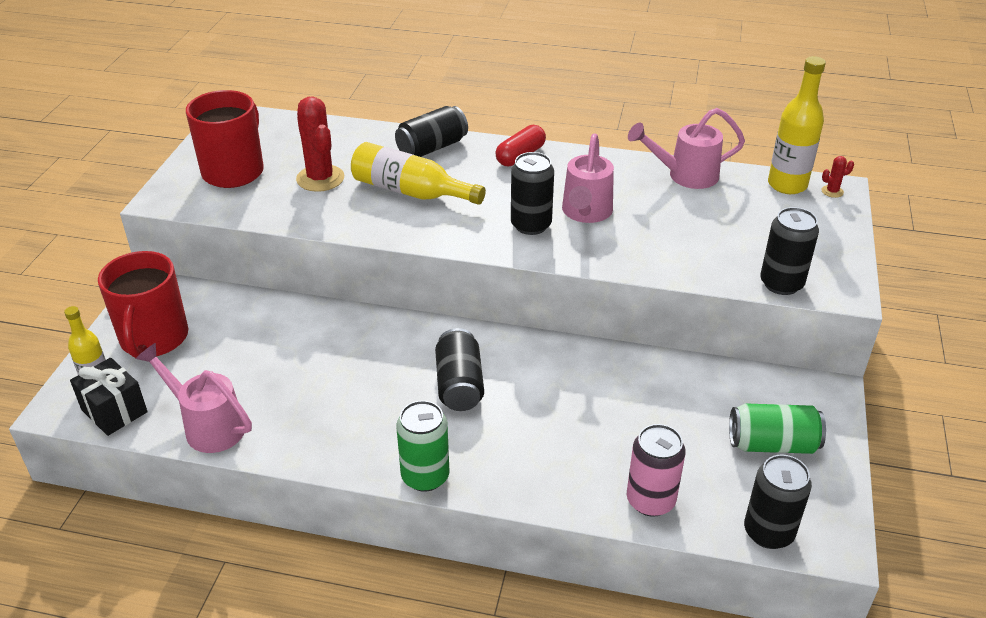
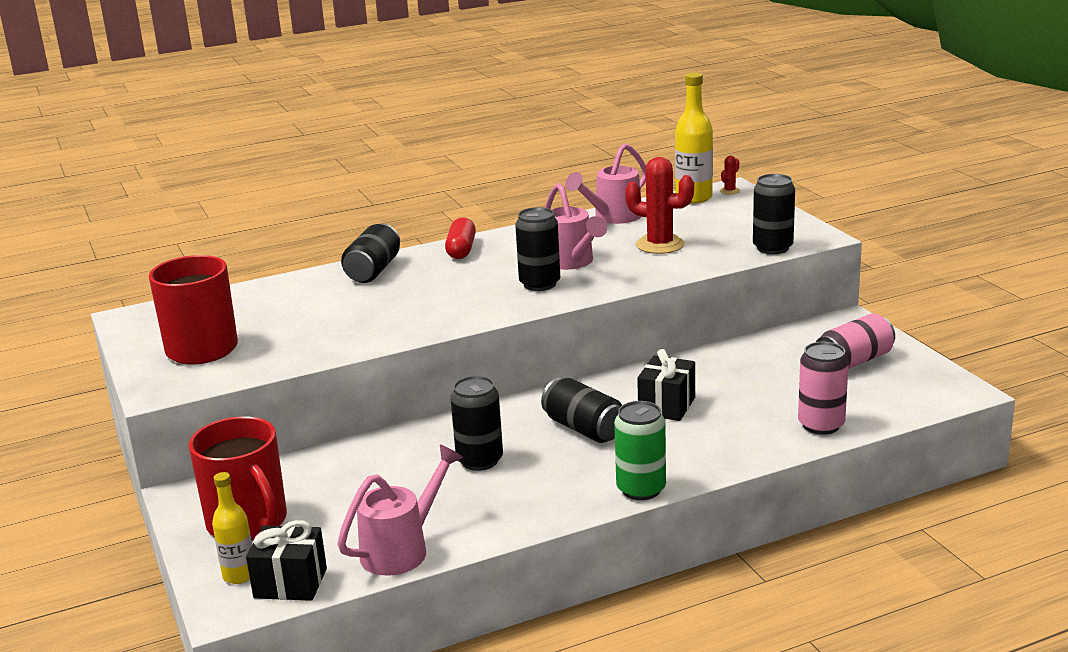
camera: 35 degrees left, 15 degrees down
pink watering can [136,343,252,453] -> pink watering can turned 135 degrees clockwise [337,444,463,576]
red cactus [296,96,344,192] -> red cactus moved to [625,157,694,254]
yellow bottle [351,142,486,205] -> none
green can [729,403,826,454] -> pink can [816,313,895,369]
black can [744,455,812,549] -> black can moved to [450,376,503,471]
none -> black gift [637,349,695,421]

